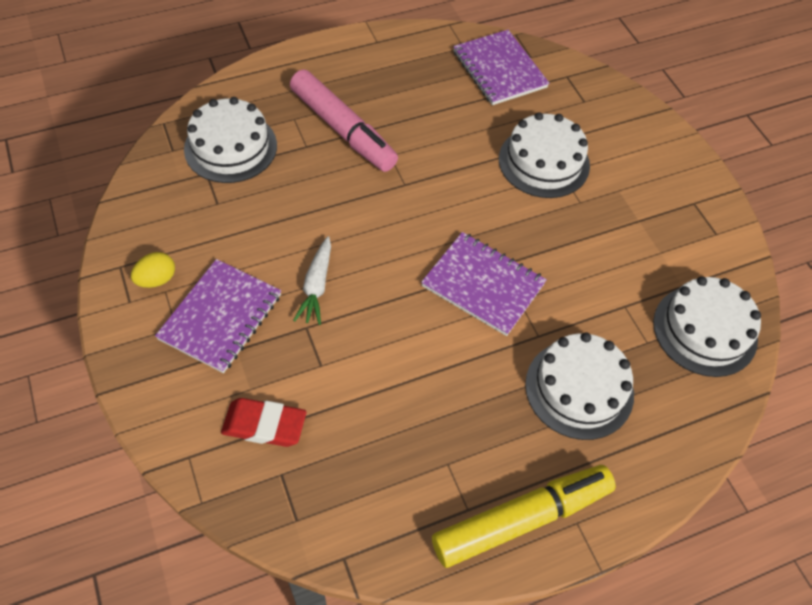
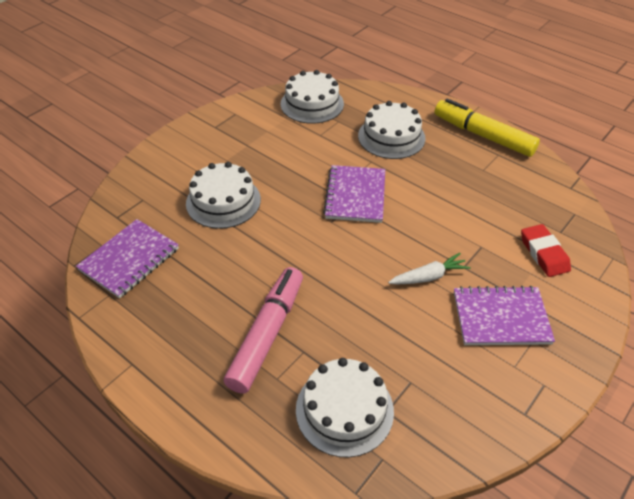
camera: 115 degrees left, 10 degrees down
yellow egg [131,252,175,288] -> none

